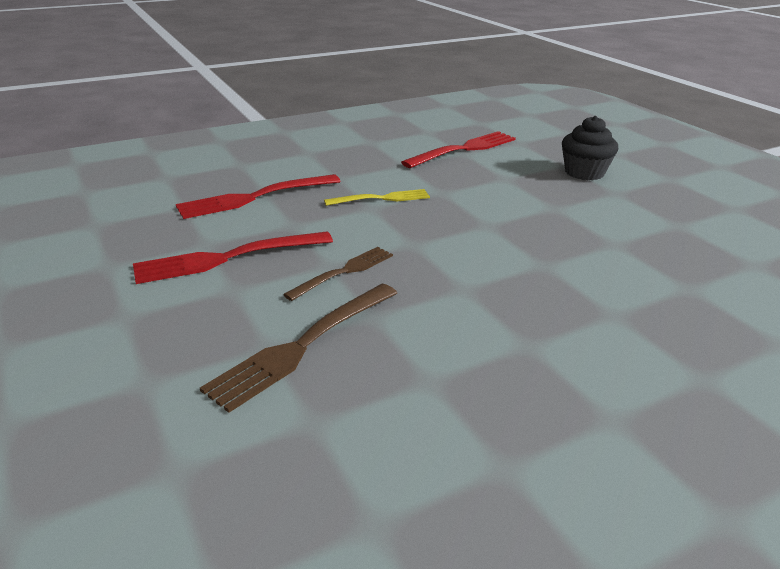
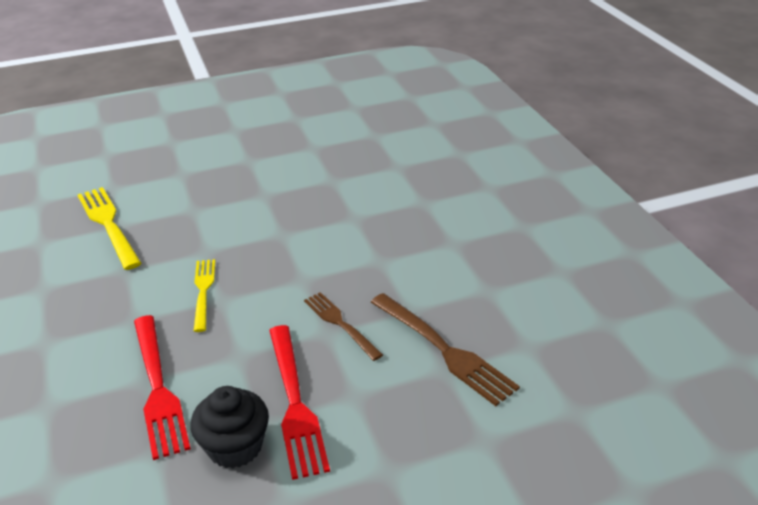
camera: 80 degrees left, 5 degrees up
red fork [401,131,516,168] -> yellow fork [77,187,141,270]
black cupcake [562,116,618,180] -> black cupcake moved to [190,386,269,469]

